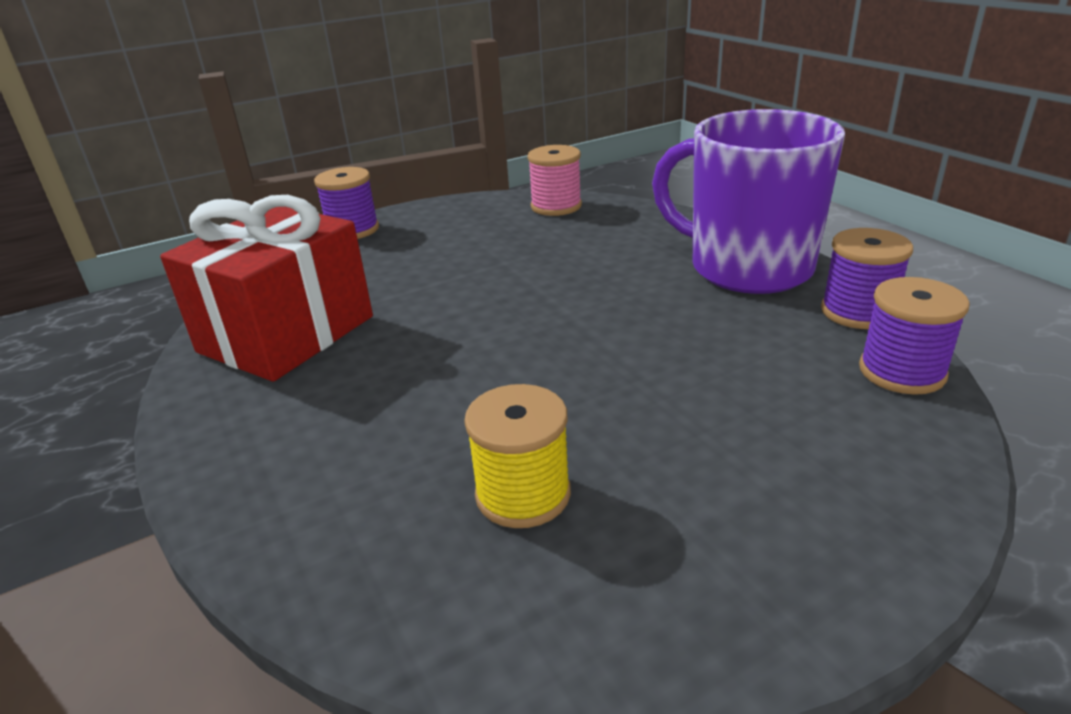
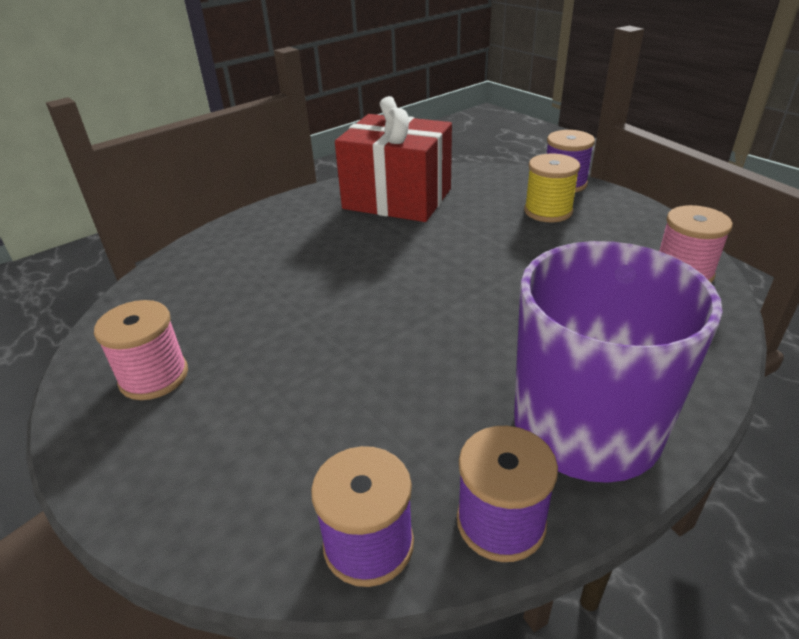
camera: 80 degrees right, 5 degrees up
yellow spool [464,384,571,528] -> yellow spool moved to [524,154,580,222]
none -> pink spool [94,300,188,400]

